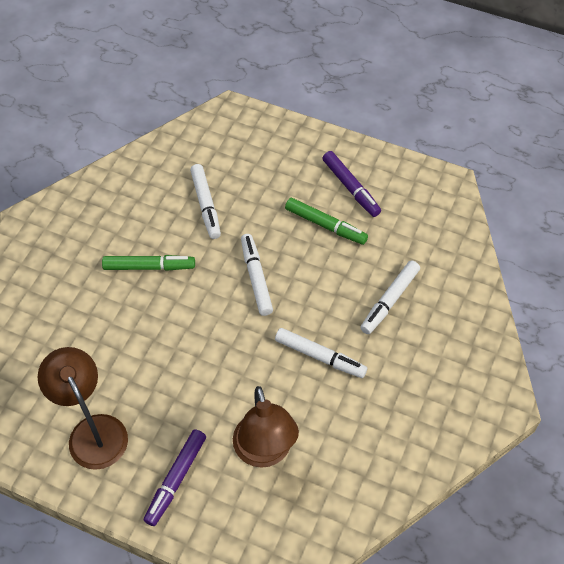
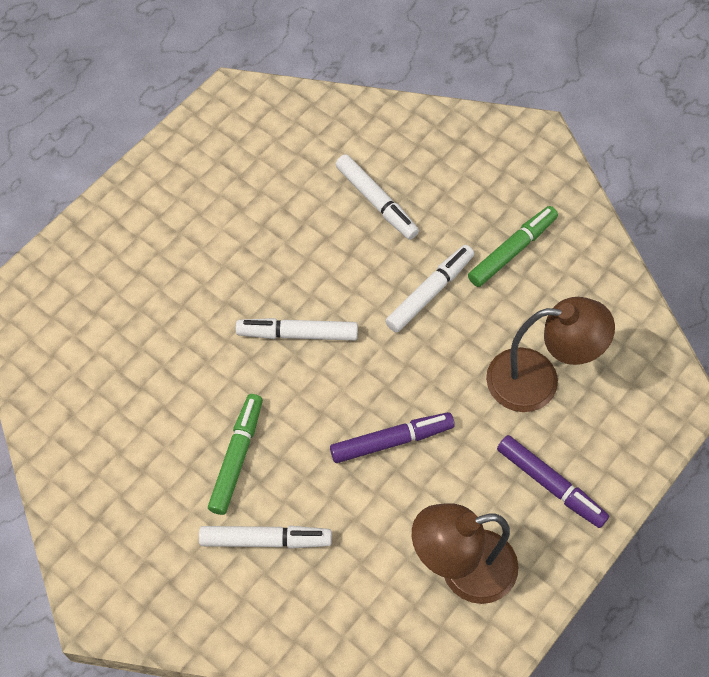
camera: 75 degrees left, 5 degrees up
white marker [190,164,221,239] -> white marker moved to [199,526,332,549]
green marker [285,198,368,245] -> green marker moved to [468,206,558,287]
purple marker [323,151,381,217] -> purple marker moved to [330,412,455,463]

